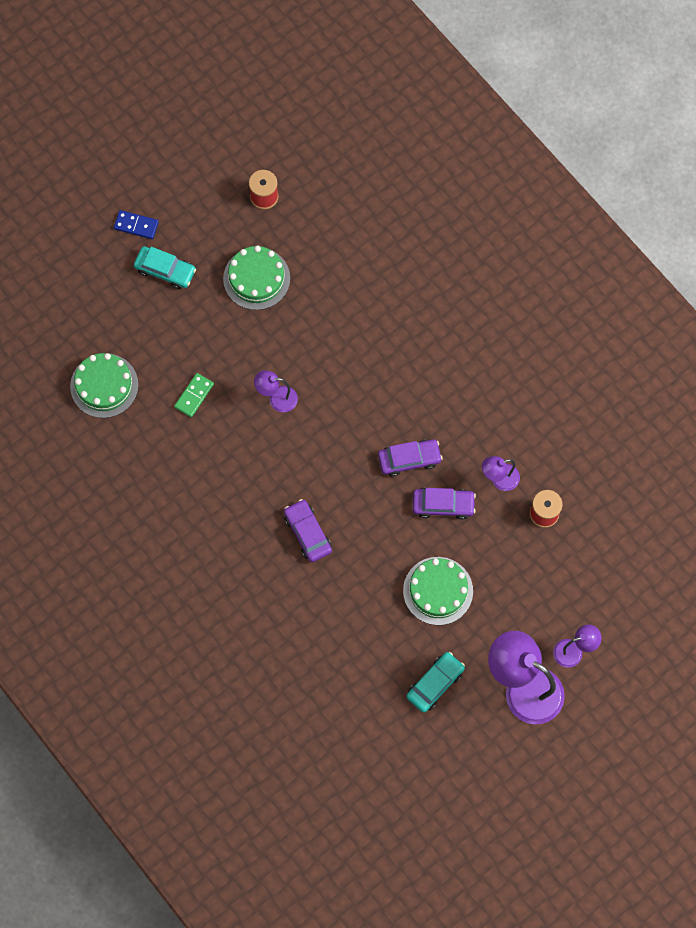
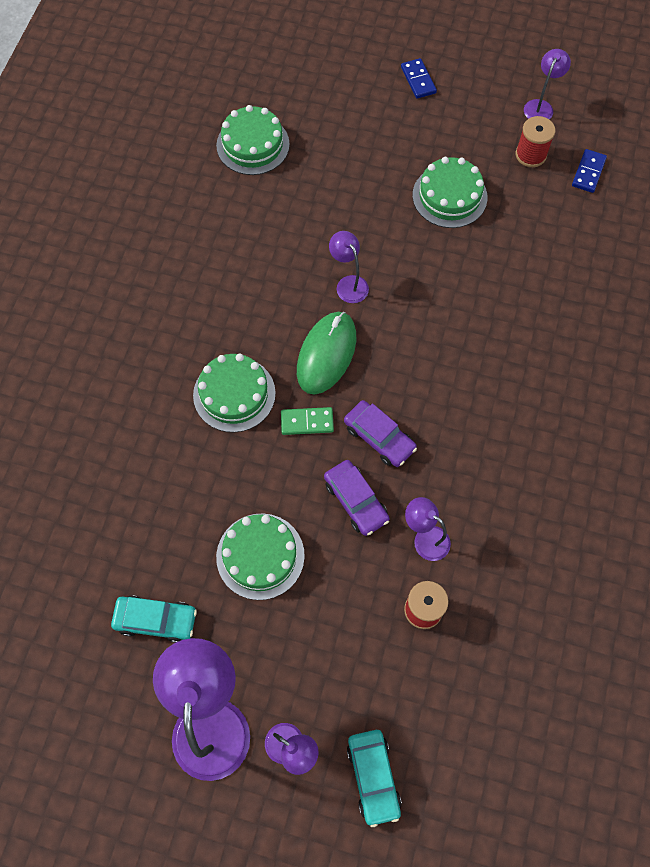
camera: 55 degrees right, 5 degrees down
turquoise car [134,246,196,289] -> turquoise car moved to [347,730,402,827]
green domino [174,373,214,417] -> green domino moved to [281,407,334,435]
purple car [284,499,332,562] -> green cake [193,354,276,432]
none -> green mouse [297,311,356,394]
none -> purple lamp [524,49,571,119]
none -> blue domino [572,149,607,193]

